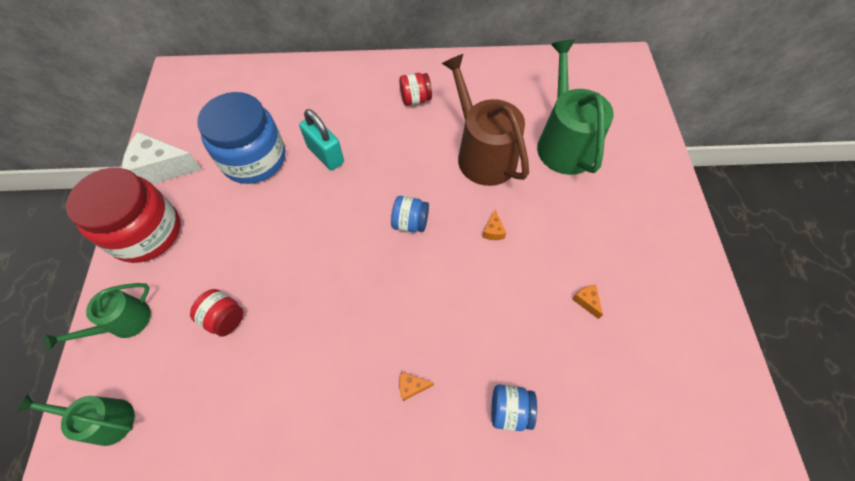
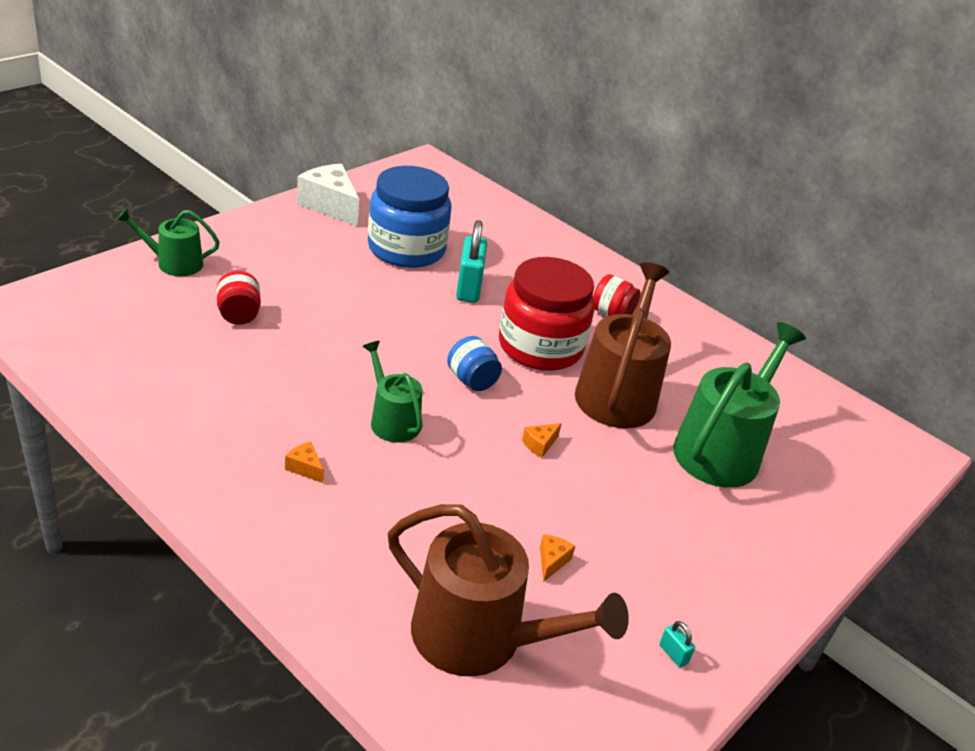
camera: 40 degrees right, 25 degrees down
green watering can [17,394,135,446] -> green watering can moved to [362,341,423,443]
red jar [66,168,180,263] -> red jar moved to [499,257,595,371]
blue jar [491,385,537,431] -> none
none -> brown watering can [388,504,629,677]
none -> turquoise padlock [659,621,695,667]

